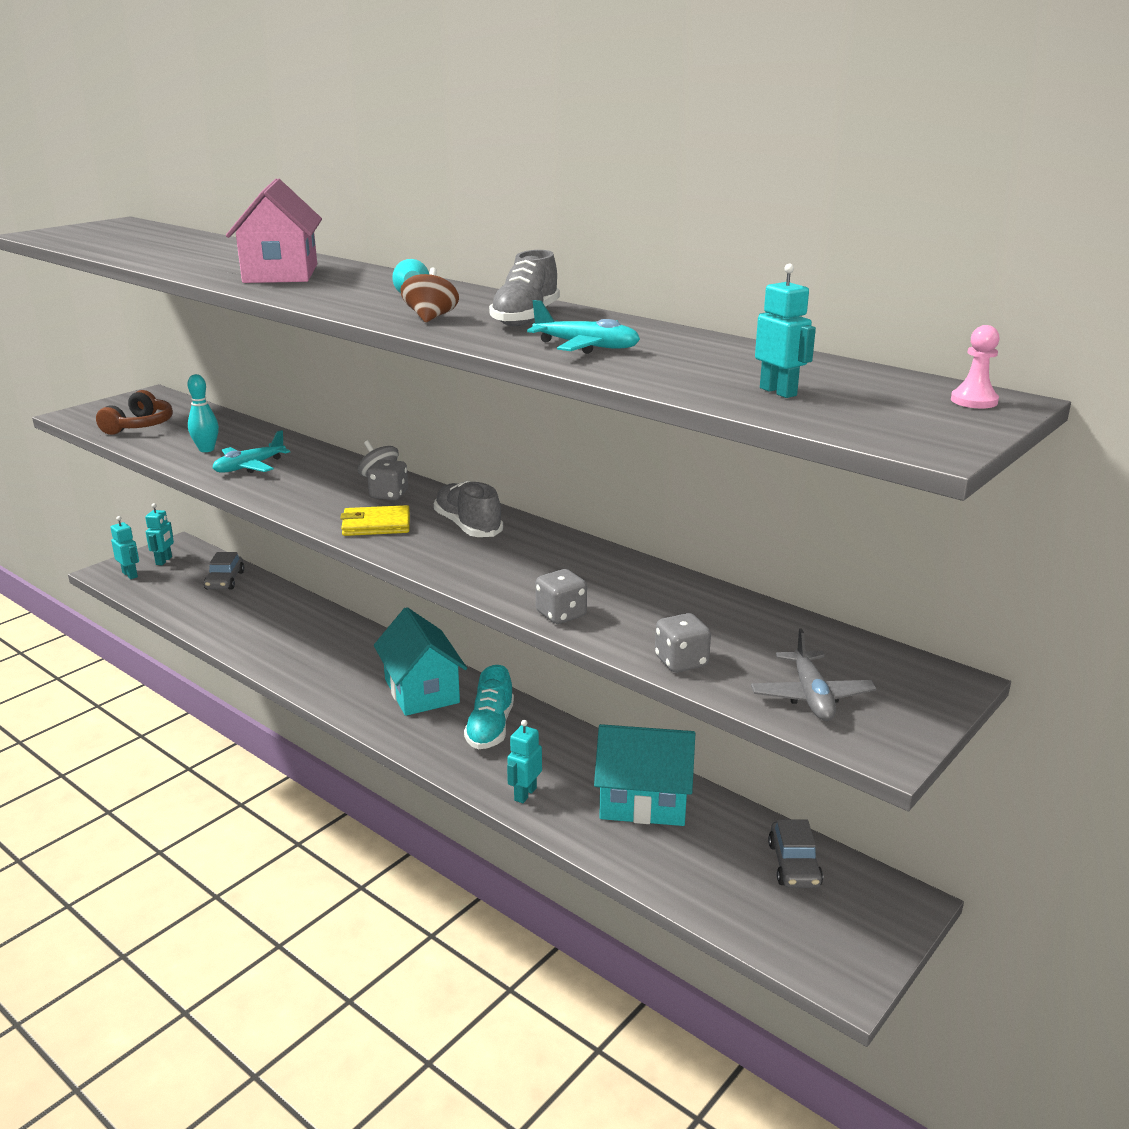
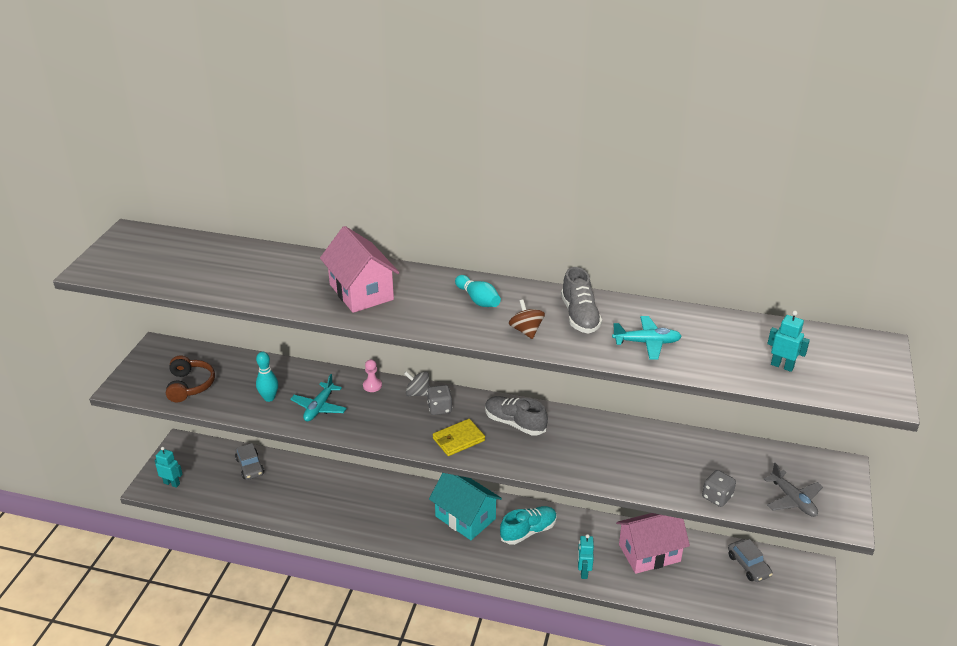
camera: 25 degrees left, 10 degrees up
turquoise robot [145,503,174,565] -> none
turquoise shoe [464,665,514,749] -> turquoise shoe turned 105 degrees counterclockwise [500,506,557,545]
grey dice [536,569,587,624] -> none
turquoise house [594,724,695,826] -> pink house [616,513,690,574]
pink pawn [951,325,1000,408] -> pink pawn moved to [363,360,382,392]

